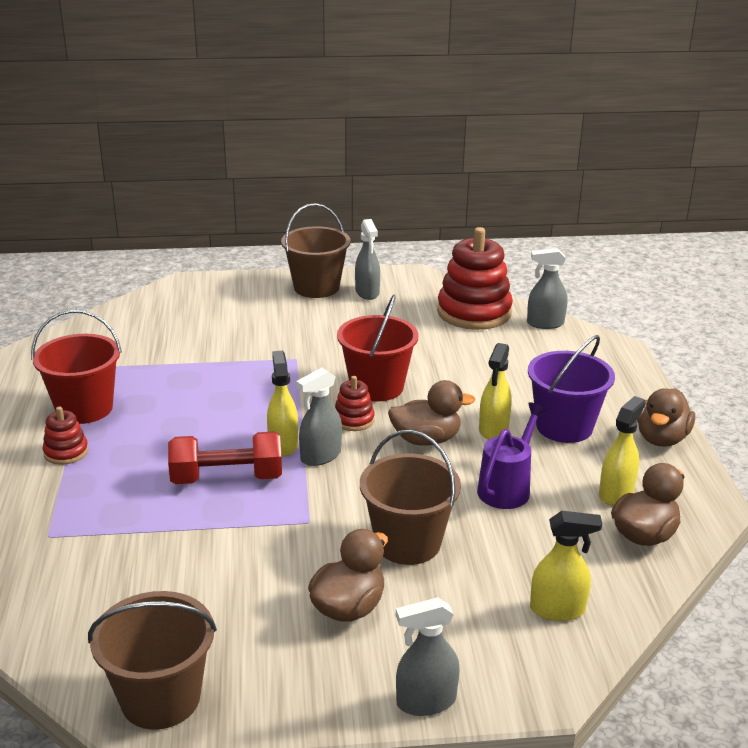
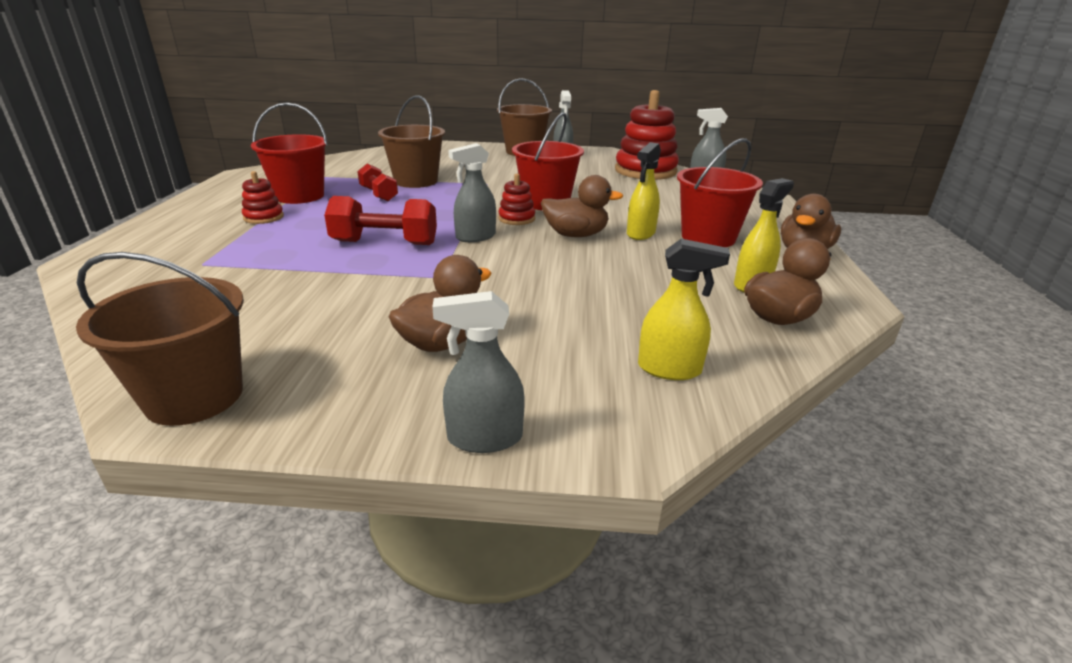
camera: 10 degrees right, 0 degrees up
yellow spray bottle [267,351,298,456] -> none
brown bucket [360,430,461,565] -> brown bucket moved to [378,96,445,188]
purple watering can [477,402,548,509] -> none
purple bucket [528,335,615,443] -> red bucket [677,138,763,247]
none -> red dumbbell [357,164,398,201]

